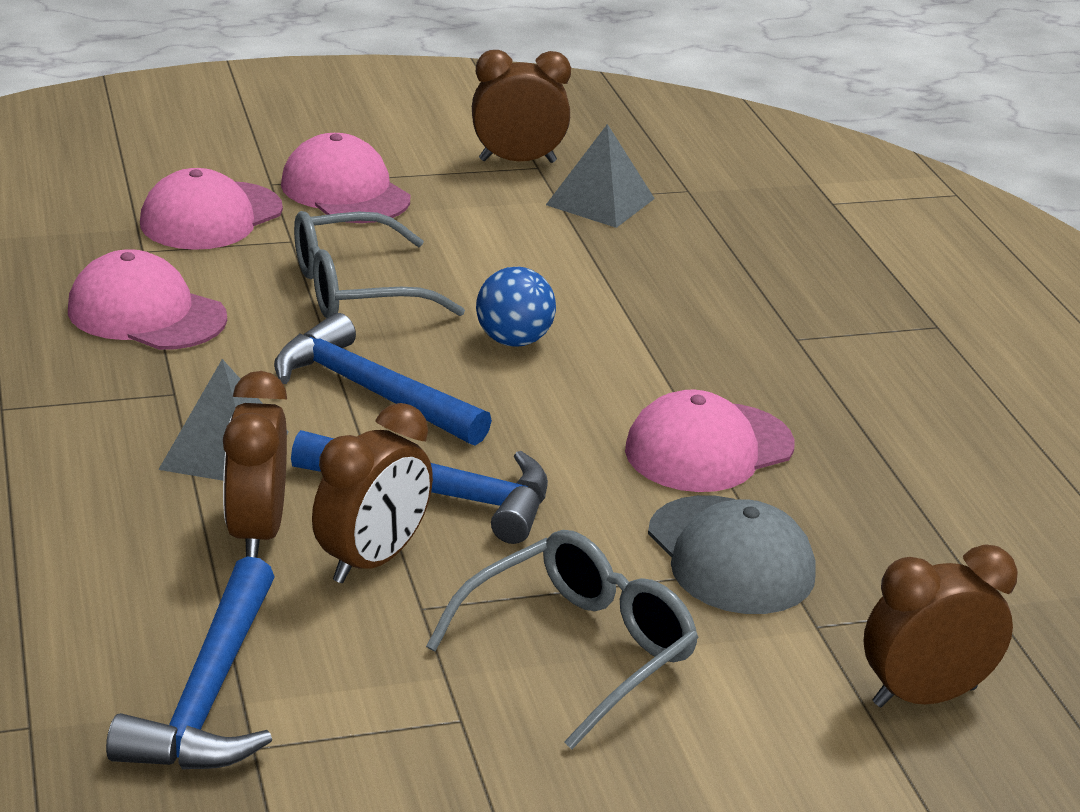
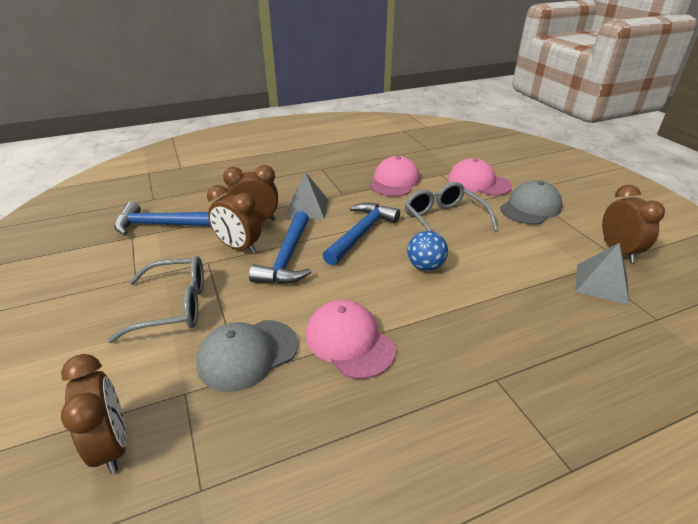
camera: 85 degrees right, 5 degrees up
pink cap [281,133,410,223] -> grey cap [500,180,562,225]
grey glasses [426,530,699,749] -> grey glasses turned 45 degrees counterclockwise [107,256,204,343]

